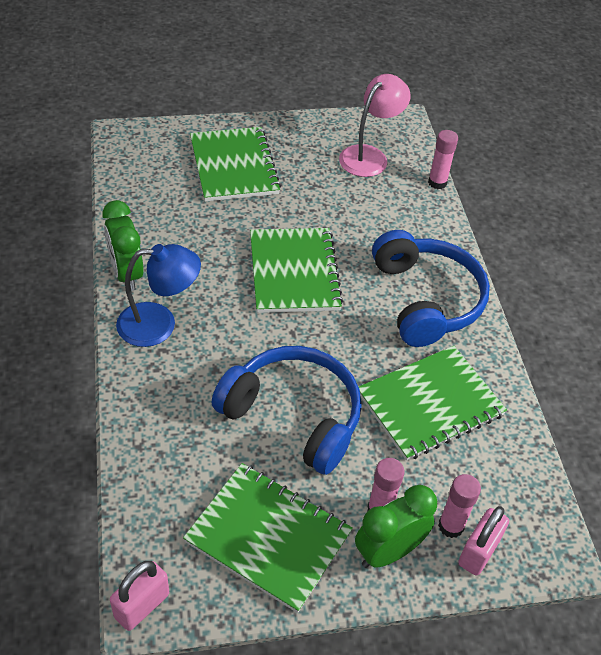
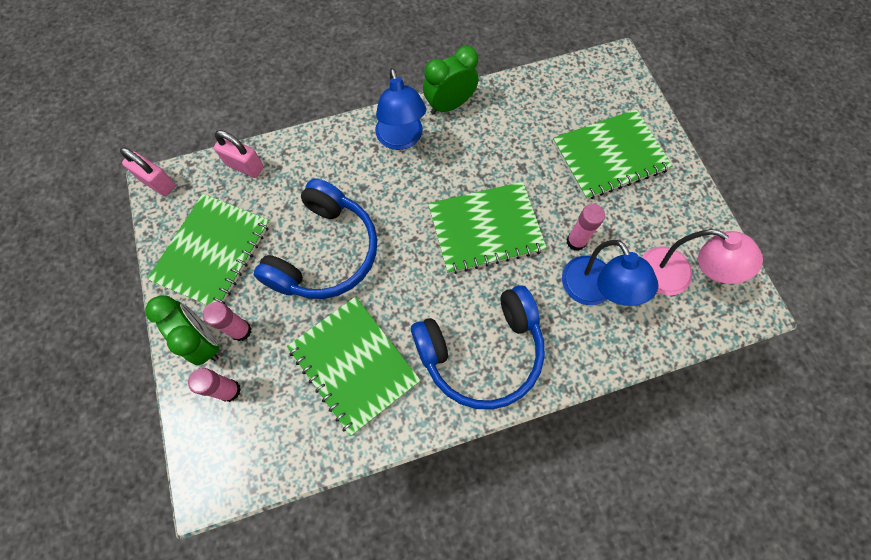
camera: 85 degrees right, 20 degrees up
pink glue stick [428,130,458,189] -> pink glue stick moved to [566,204,605,251]
pink padlock [458,506,509,576] -> pink padlock moved to [214,130,263,178]
none -> blue lamp [562,240,659,306]

